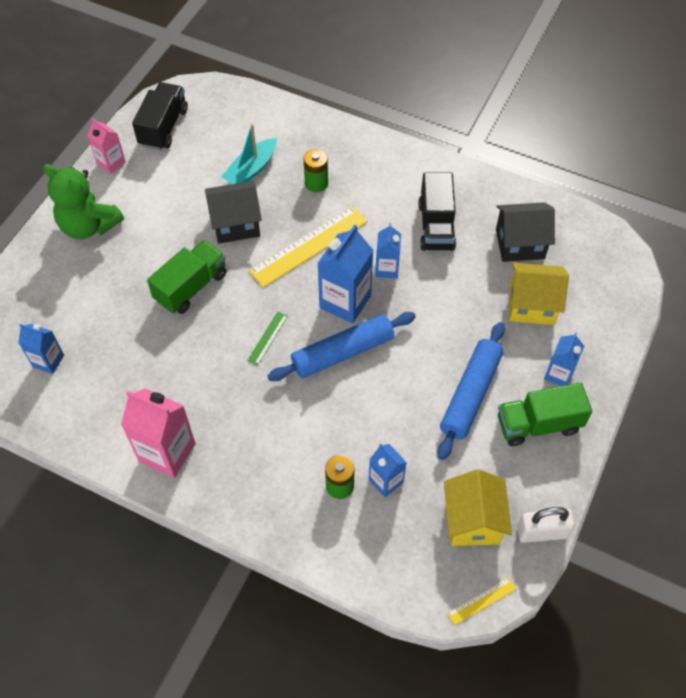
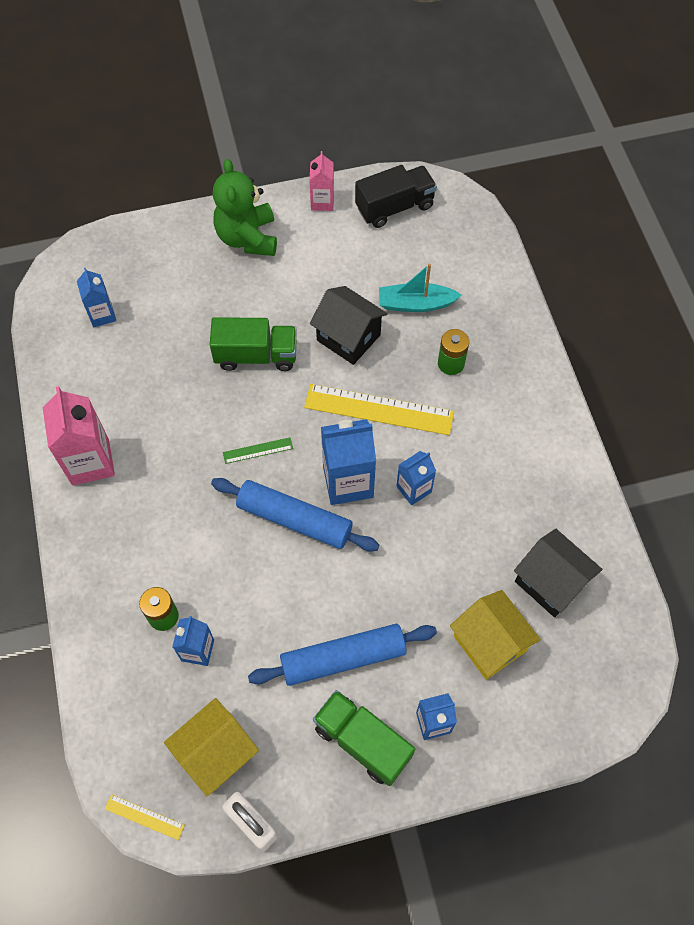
camera: 50 degrees right, 5 degrees up
black truck [418,172,456,251] -> none

